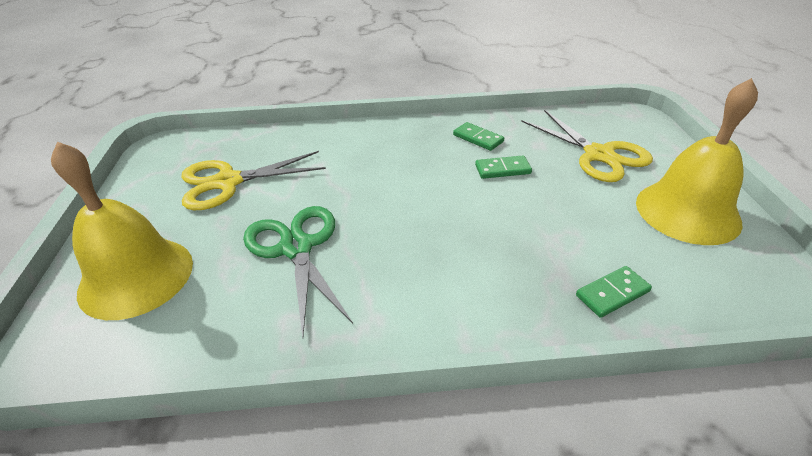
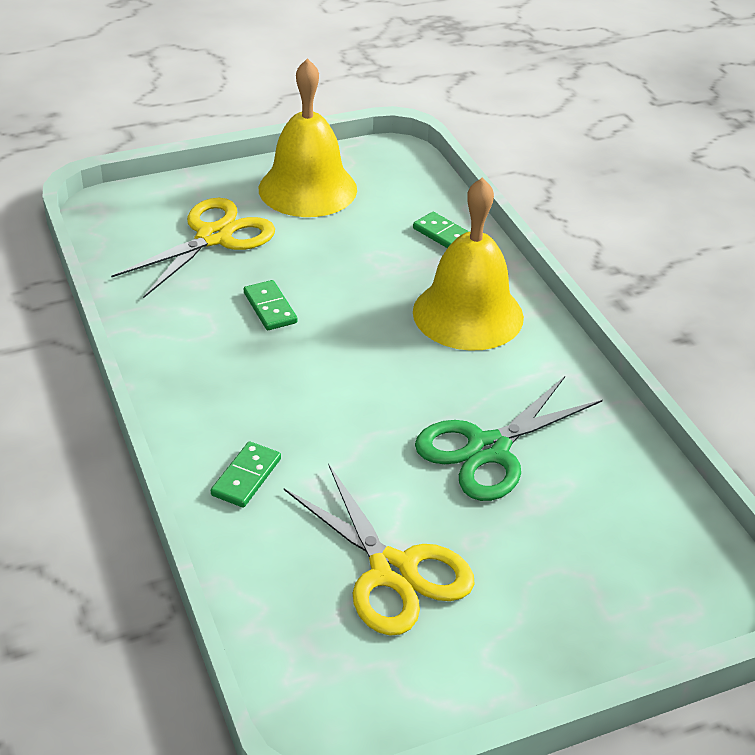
camera: 110 degrees left, 0 degrees up
yellow bell [51,142,193,320] -> yellow bell moved to [413,177,524,351]
green domino [453,122,504,151] -> green domino moved to [211,441,281,507]

